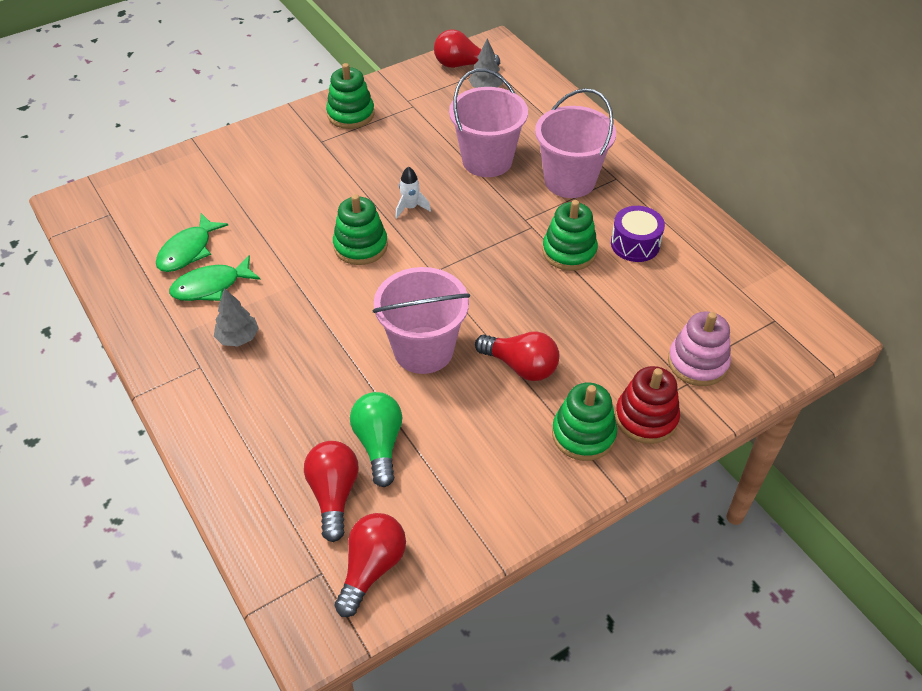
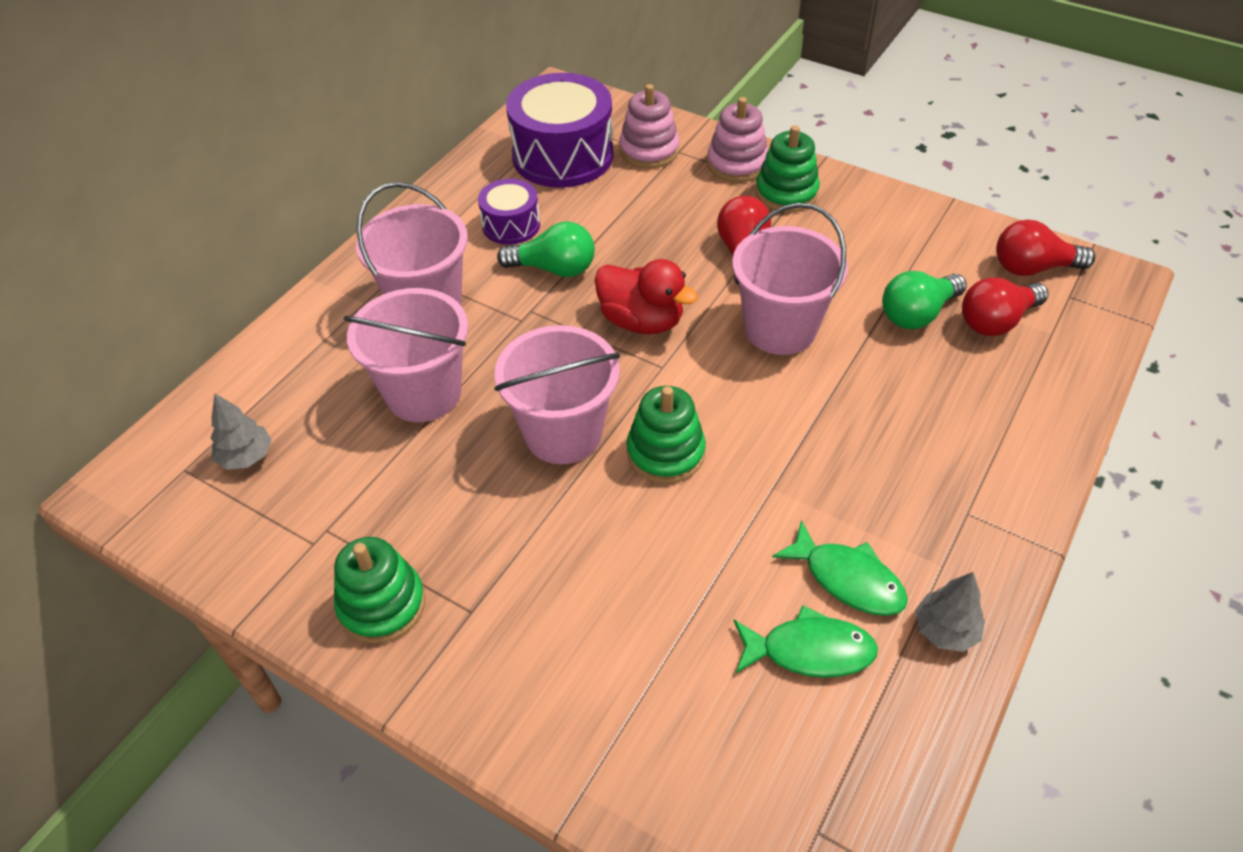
camera: 115 degrees left, 0 degrees up
grey tree [214,288,259,347] -> grey tree moved to [915,572,985,652]
white rocket [395,166,431,219] -> pink bucket [494,325,620,464]
red light bulb [434,29,500,68] -> none
green stacking toy [542,200,598,271] -> green light bulb [497,221,595,277]
red stacking toy [615,366,680,444] -> pink stacking toy [707,97,768,182]
none -> purple drum [506,73,613,188]
none -> red duck [595,259,698,334]

